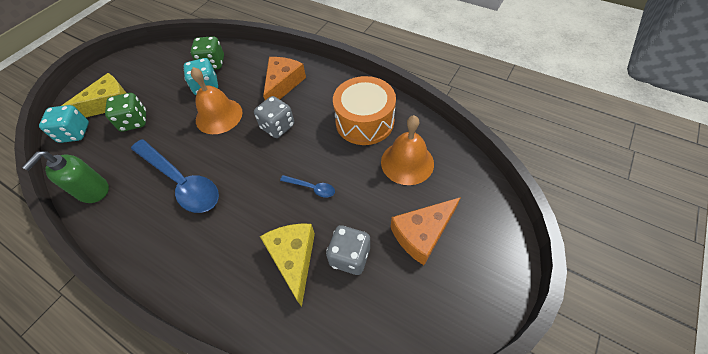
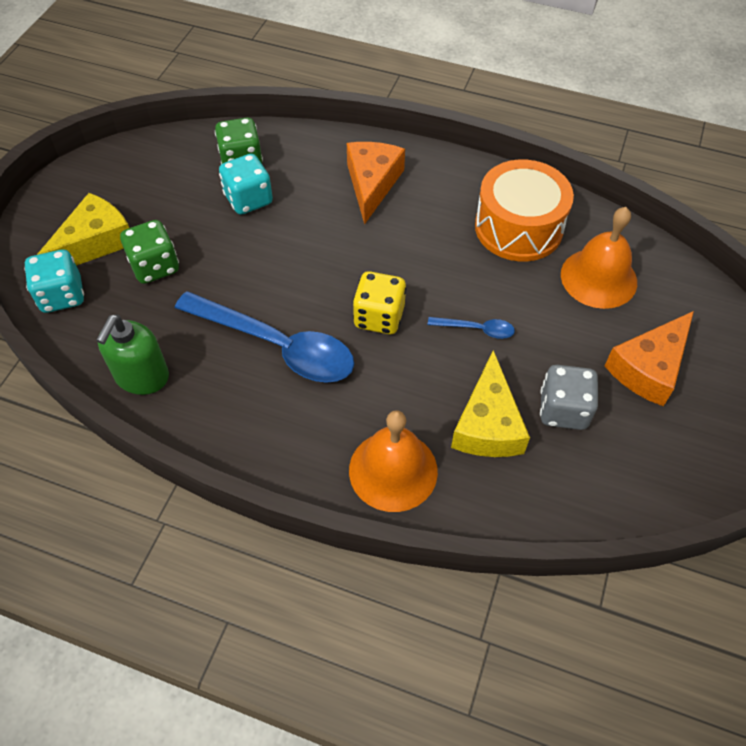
camera: 15 degrees left, 0 degrees up
orange bell [191,67,243,134] -> orange bell moved to [349,410,438,512]
grey dice [254,96,294,138] -> none
yellow cheese [260,224,315,307] -> yellow cheese turned 150 degrees counterclockwise [451,350,530,457]
none -> yellow dice [353,271,407,334]

